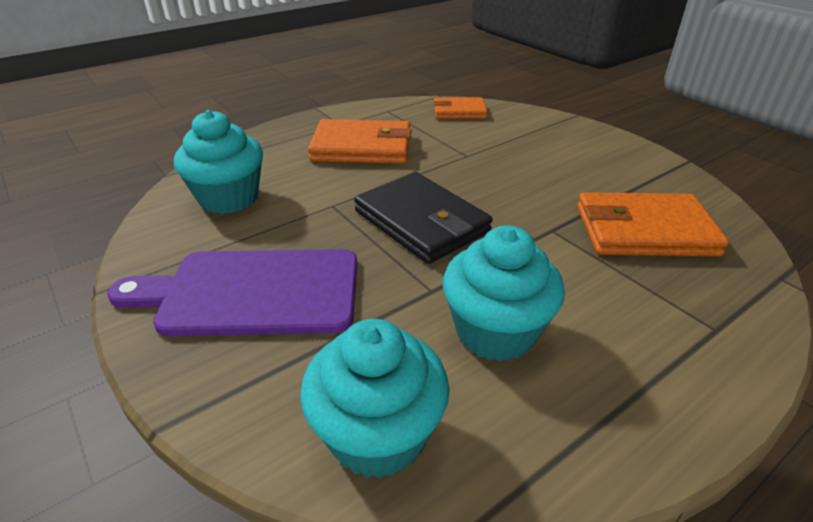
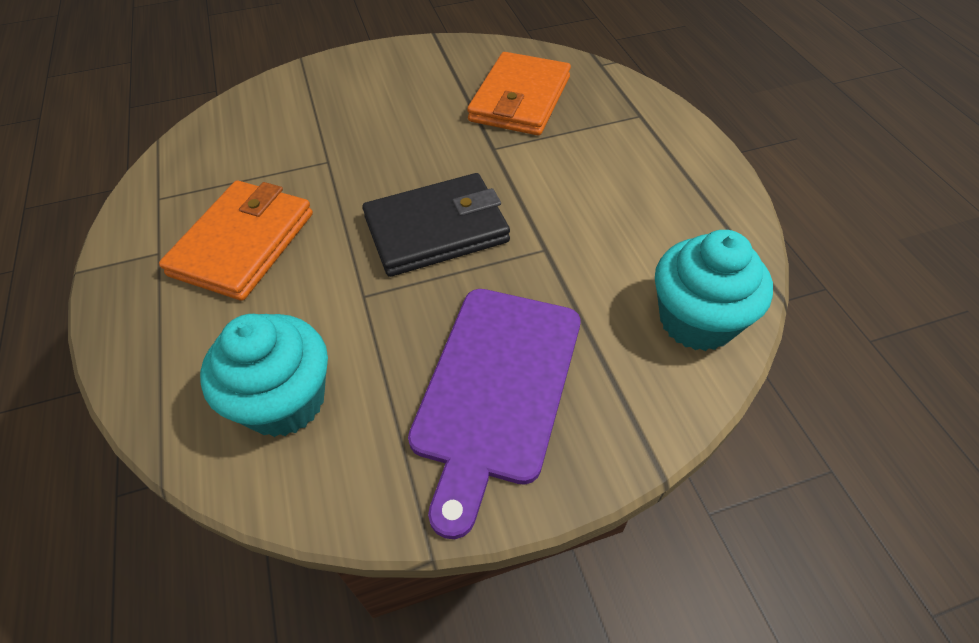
camera: 70 degrees left, 15 degrees up
orange wallet [434,97,487,119] -> none
turquoise cupcake [443,225,565,362] -> none

